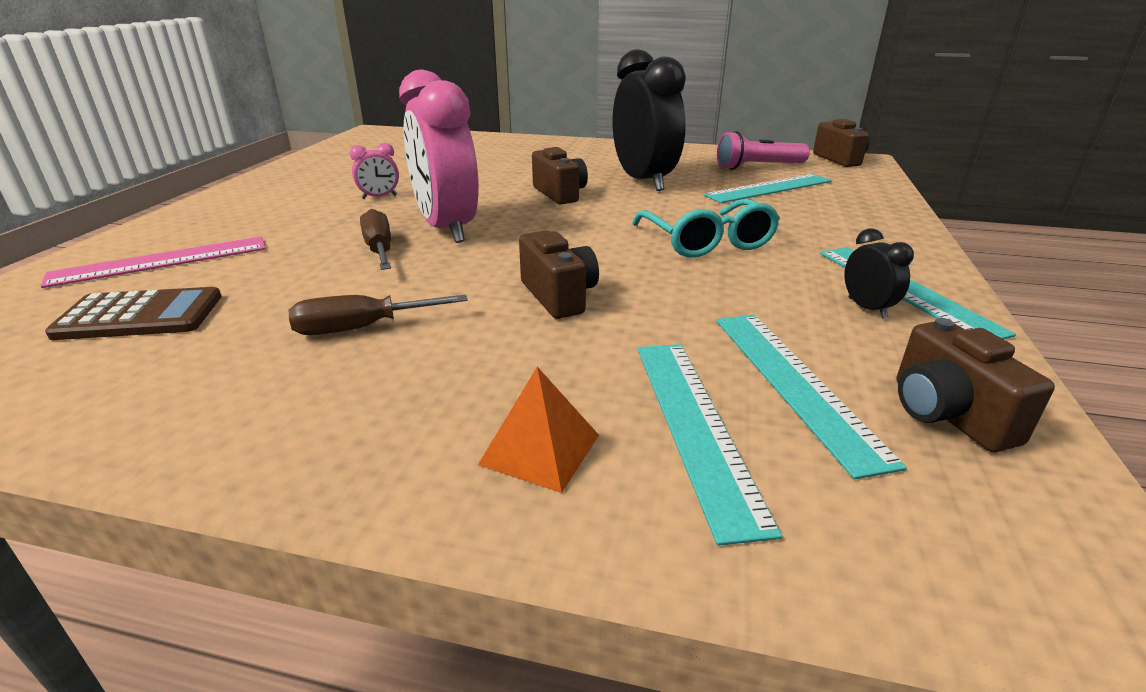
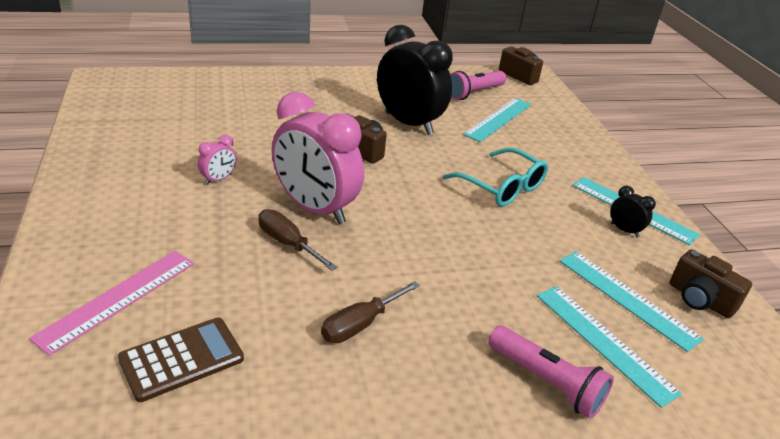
camera: 30 degrees left, 5 degrees up
orange pyramid [478,367,599,493] -> pink flashlight [488,326,614,419]
brown camera [519,231,599,319] -> none

